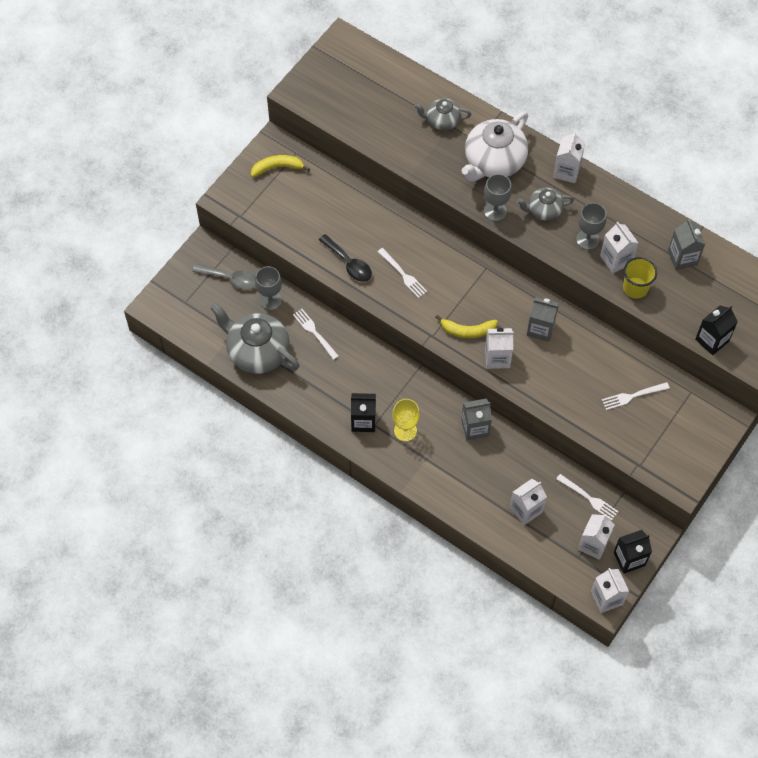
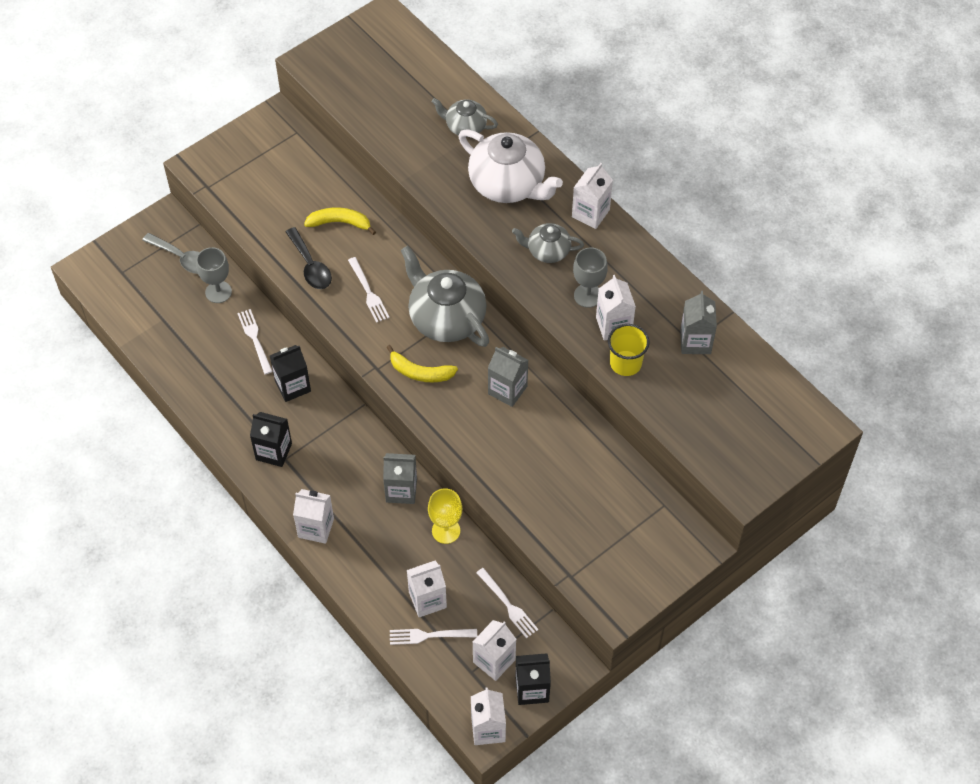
camera: 15 degrees right, 5 degrees down
grey teapot [210,303,299,374] -> grey teapot moved to [401,246,489,347]
yellow banana [251,155,310,177] -> yellow banana moved to [304,207,376,235]
yellow goblet [392,399,420,441] -> yellow goblet moved to [428,488,462,544]
white teapot [462,111,528,181] -> white teapot turned 105 degrees counterclockwise [459,129,563,203]
grey goblet [484,174,512,221] -> none
white carton [485,328,514,369] -> white carton moved to [293,489,334,544]
white fork [602,382,670,410] -> white fork moved to [390,629,477,645]
black carton [695,306,738,355] -> black carton moved to [269,345,311,402]

